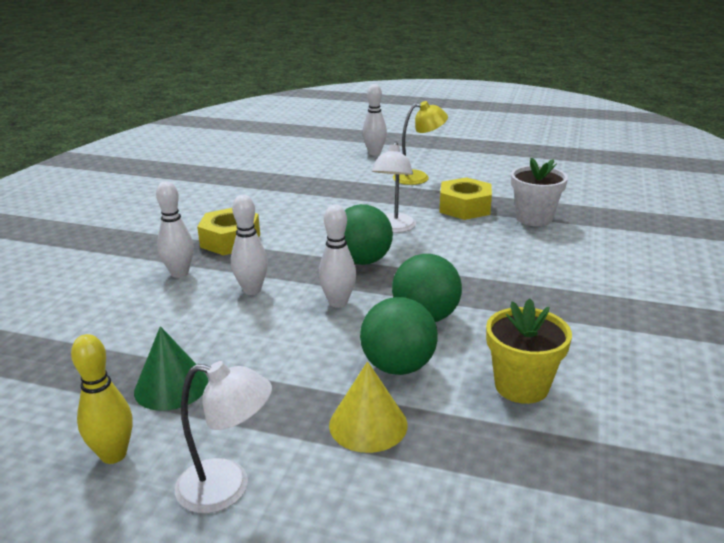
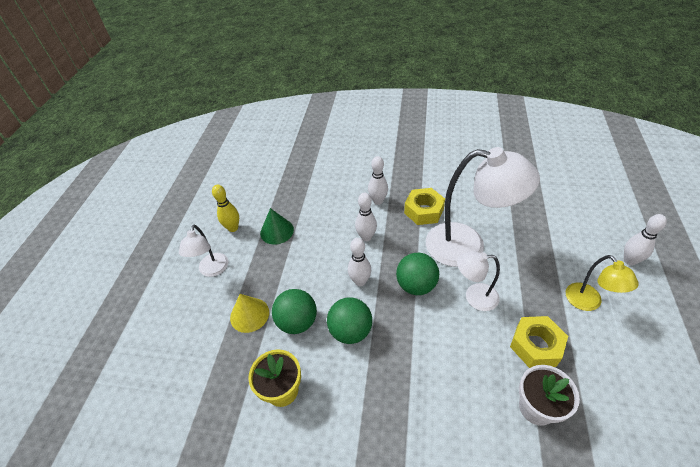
camera: 85 degrees right, 20 degrees up
none -> white lamp [426,147,540,267]

